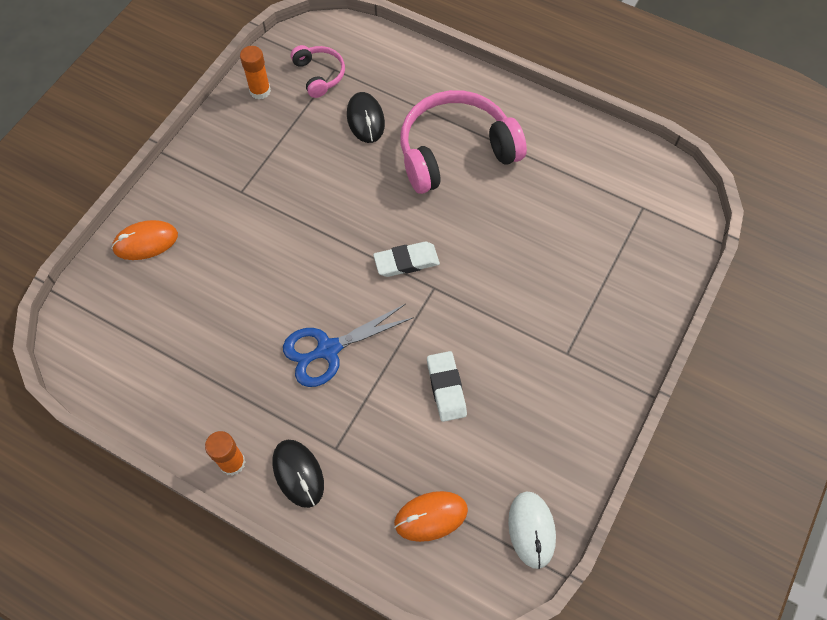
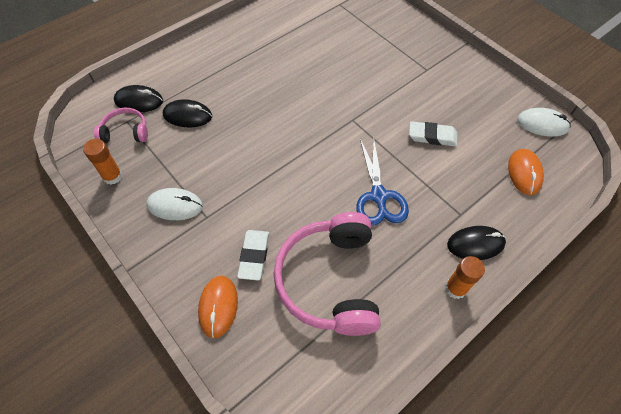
camera: 70 degrees left, 5 degrees down
white eraser [373,242,440,277] -> white eraser moved to [237,230,269,281]
pink headphones [400,90,527,194] -> pink headphones moved to [274,212,381,336]
none -> black mouse [114,85,163,112]
none -> white mouse [146,188,203,220]

